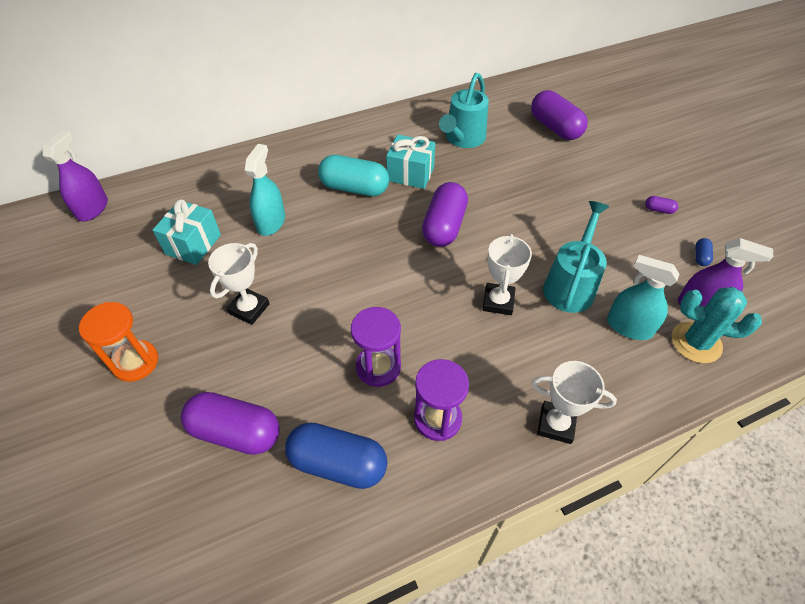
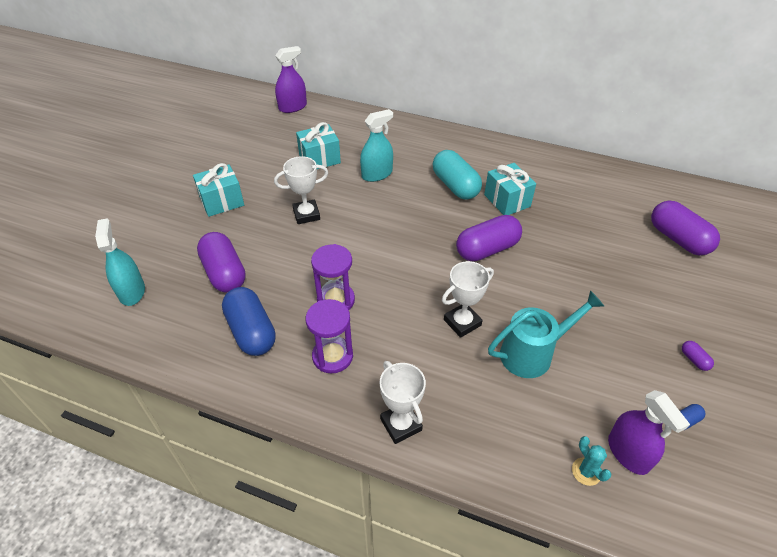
camera: 45 degrees right, 5 degrees down
orange hourglass [79,302,158,382] -> turquoise gift [193,163,244,217]
turquoise watering can [439,73,489,148] -> none
purple capsule [531,90,588,140] -> purple capsule turned 45 degrees counterclockwise [651,201,720,255]
turquoise spray bottle [607,255,680,340] -> turquoise spray bottle moved to [95,219,145,306]
turquoise cactus [672,287,762,363] -> turquoise cactus [572,436,611,486], size x0.55

